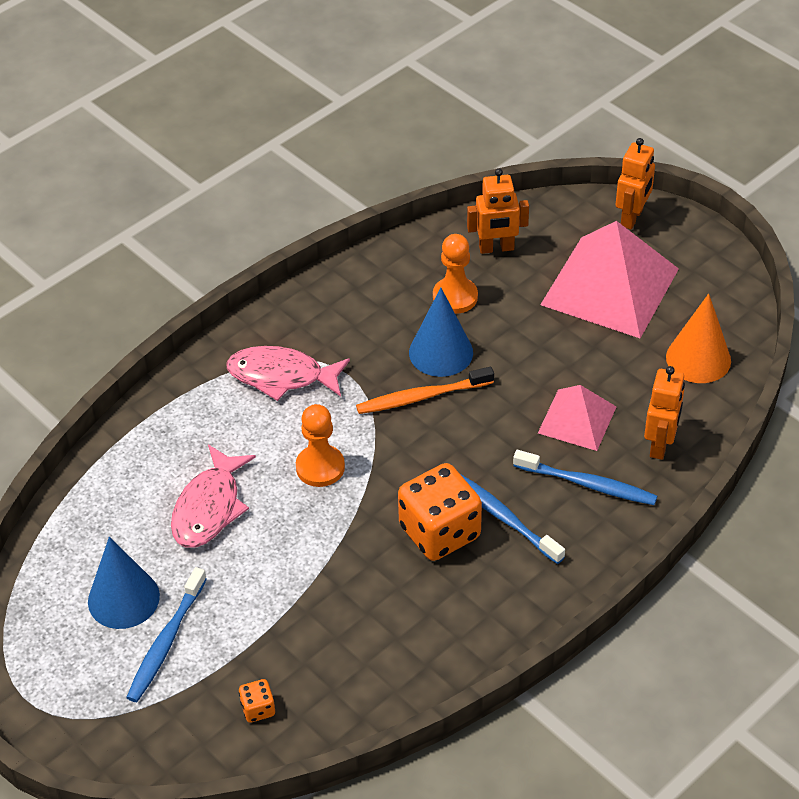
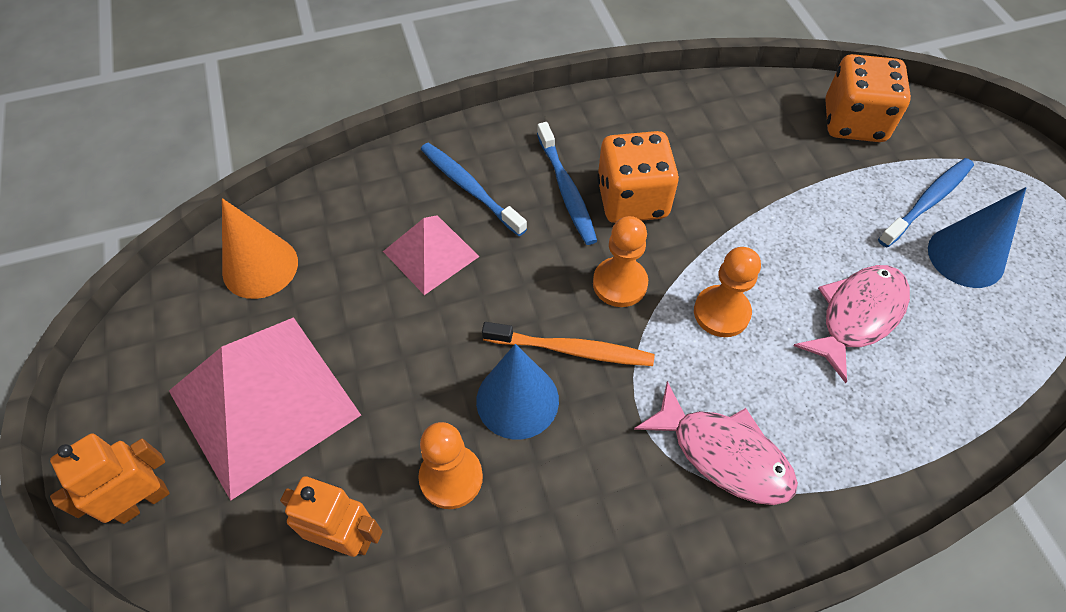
camera: 155 degrees left, 10 degrees up
orange dice [239,679,275,723] -> orange dice [825,54,911,142], size x2.30
orange robot [644,366,685,460] -> none
none -> orange pawn [593,216,648,307]

